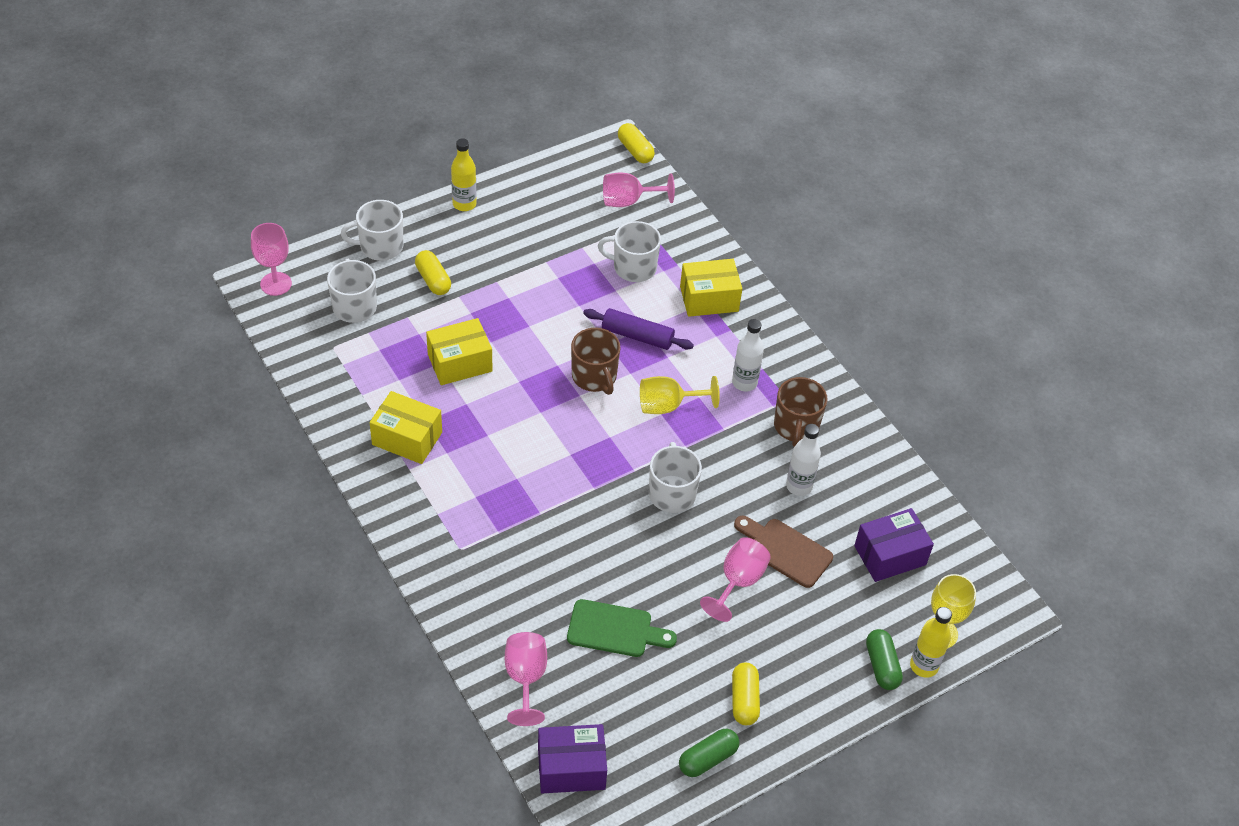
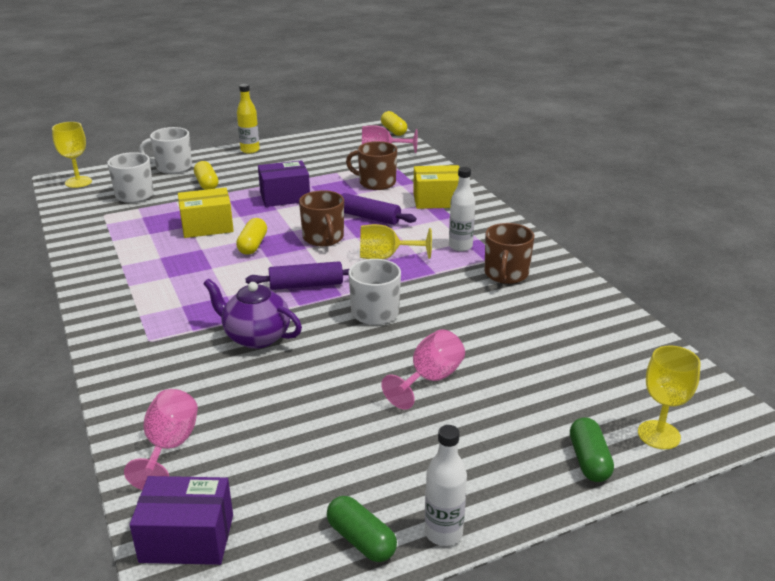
camera: 10 degrees right, 20 degrees down
pink goblet [251,223,292,296] -> yellow goblet [52,122,92,188]
yellow box [370,391,442,464] -> none
green cutting board [567,599,677,657] -> none
white mug [598,221,661,282] -> brown mug [346,141,397,190]
green capsule [679,729,740,777] -> green capsule turned 75 degrees clockwise [327,496,397,562]
yellow capsule [732,663,760,725] -> yellow capsule moved to [236,218,267,255]
brown cutting board [734,516,833,588] -> none
white bottle [786,424,821,496] -> white bottle moved to [425,425,467,546]
purple box [854,508,934,582] -> purple box moved to [258,160,310,207]
yellow bottle [910,607,952,678] -> none
none -> purple teapot [203,279,302,349]
none -> purple rolling pin [245,261,349,290]

